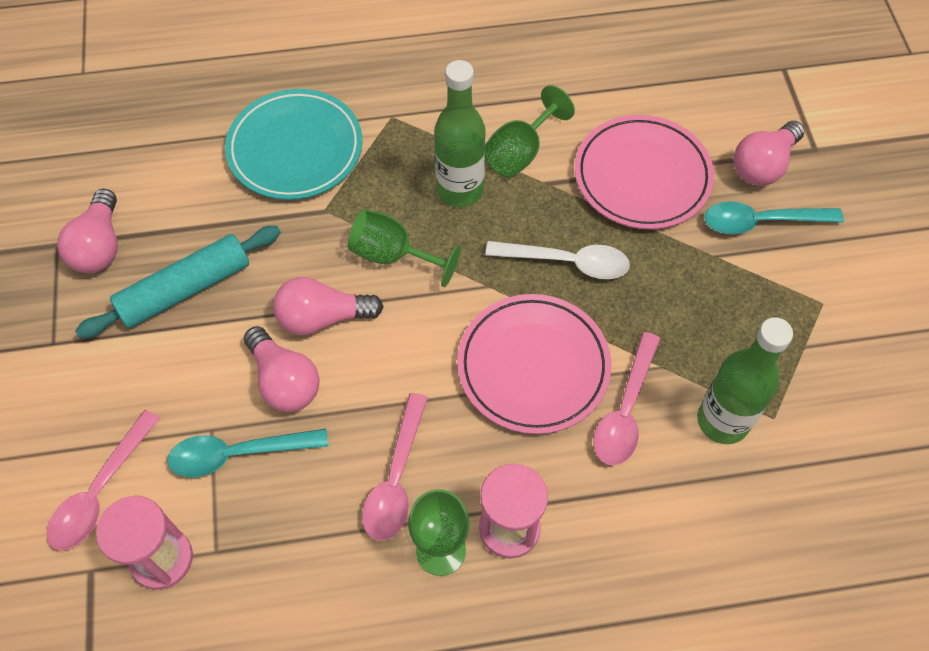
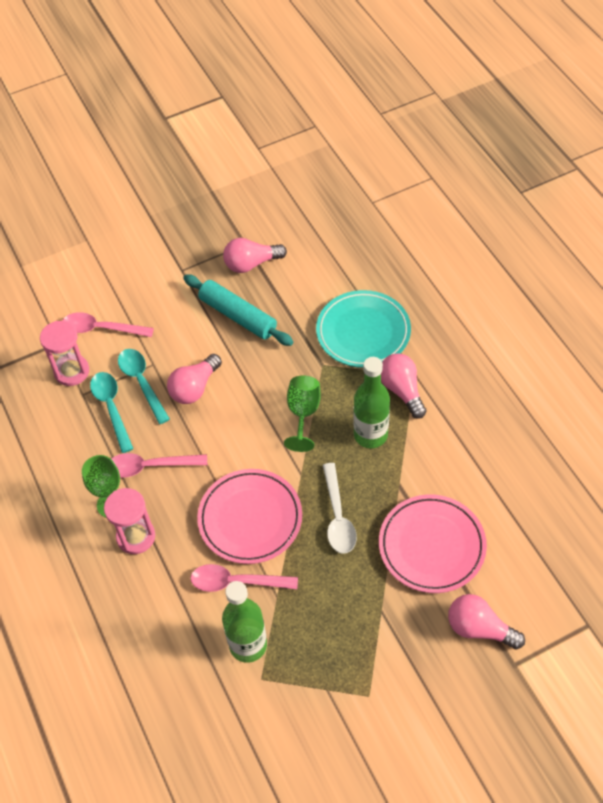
camera: 75 degrees right, 5 degrees down
pink light bulb [273,277,384,335] -> pink light bulb moved to [381,353,427,419]
green goblet [485,85,575,178] -> none
turquoise spoon [705,202,844,234] -> turquoise spoon moved to [90,372,134,453]

